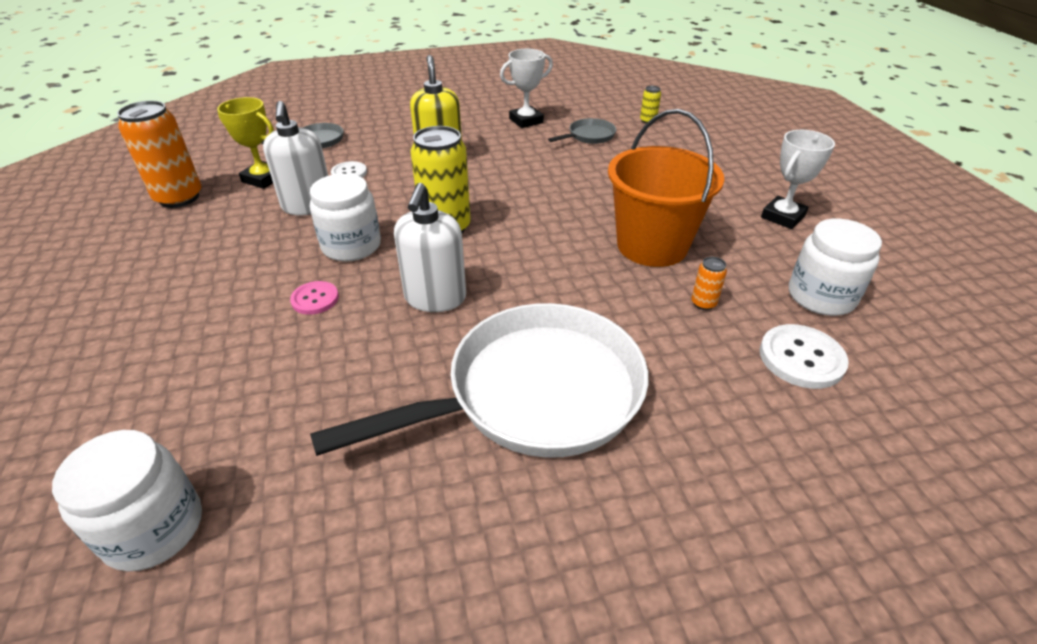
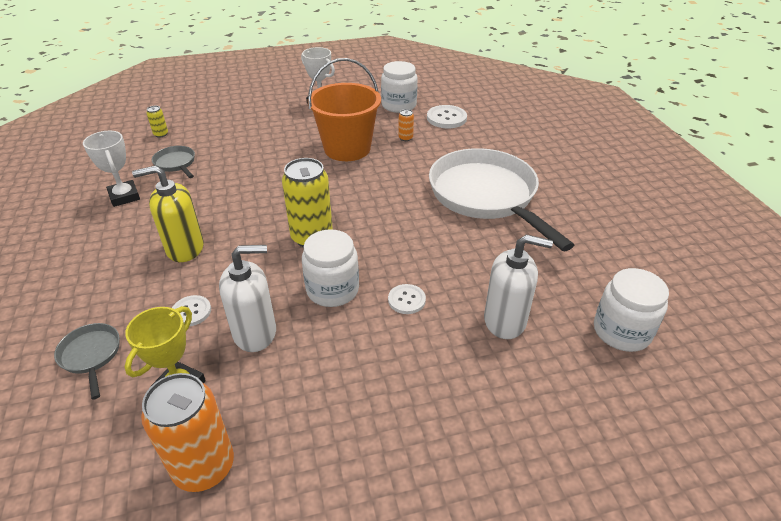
camera: 90 degrees left, 0 degrees up
pink button [290,281,339,315] -> white button [388,284,426,314]
white soap dispenser [394,183,466,312] -> white soap dispenser moved to [484,235,553,339]

